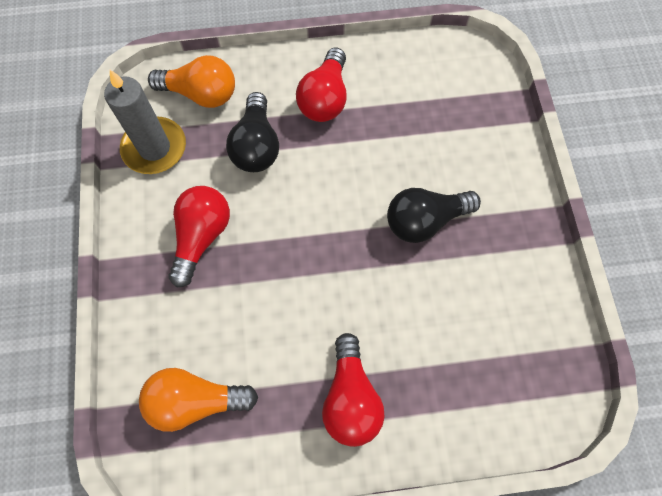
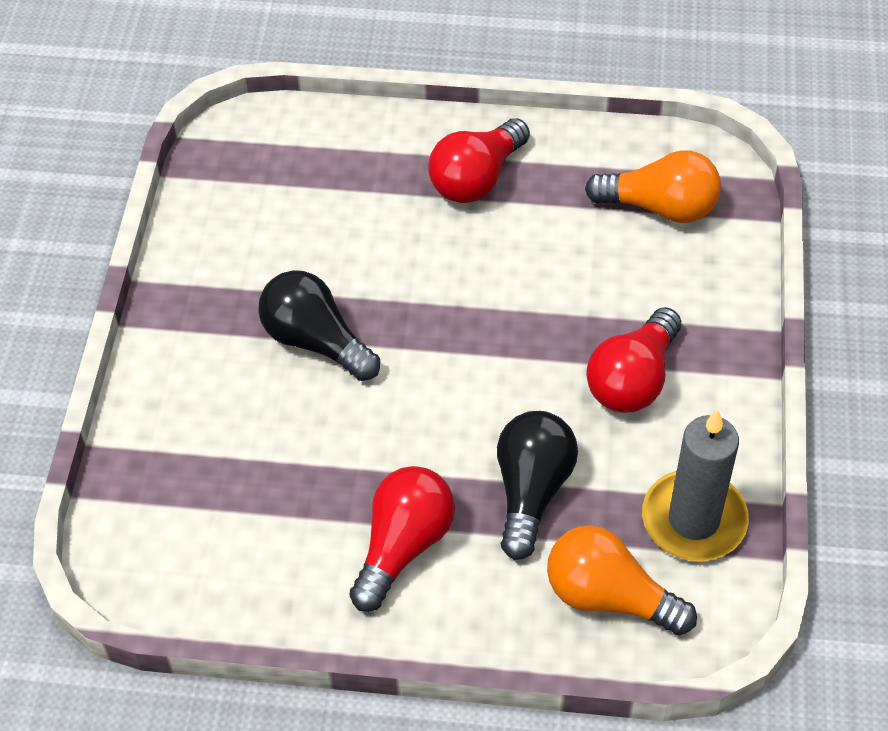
camera: 165 degrees left, 15 degrees down
red light bulb [322,333,385,447] -> red light bulb turned 150 degrees counterclockwise [428,118,530,203]
black light bulb [387,188,481,243] -> black light bulb turned 135 degrees counterclockwise [258,270,380,381]

